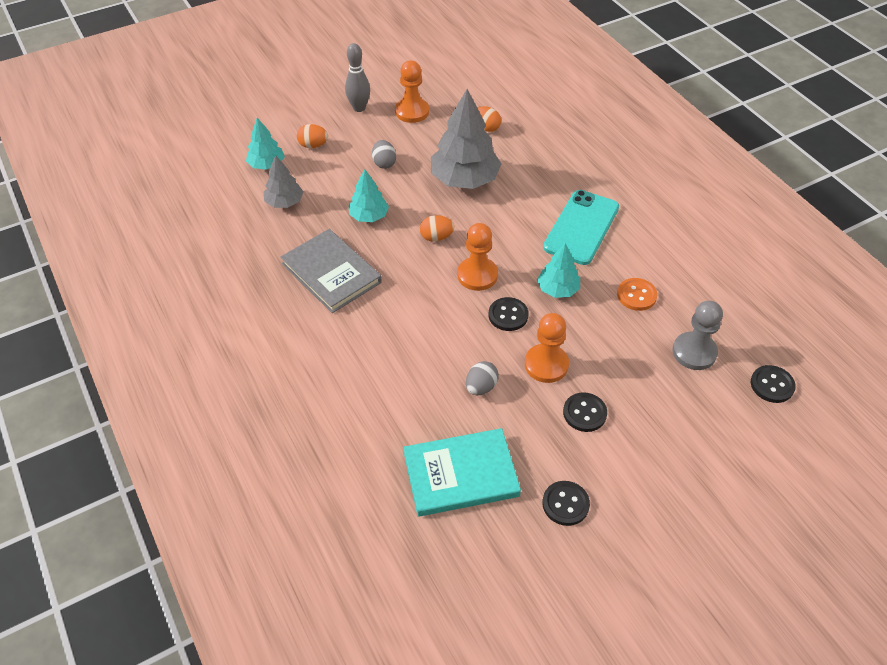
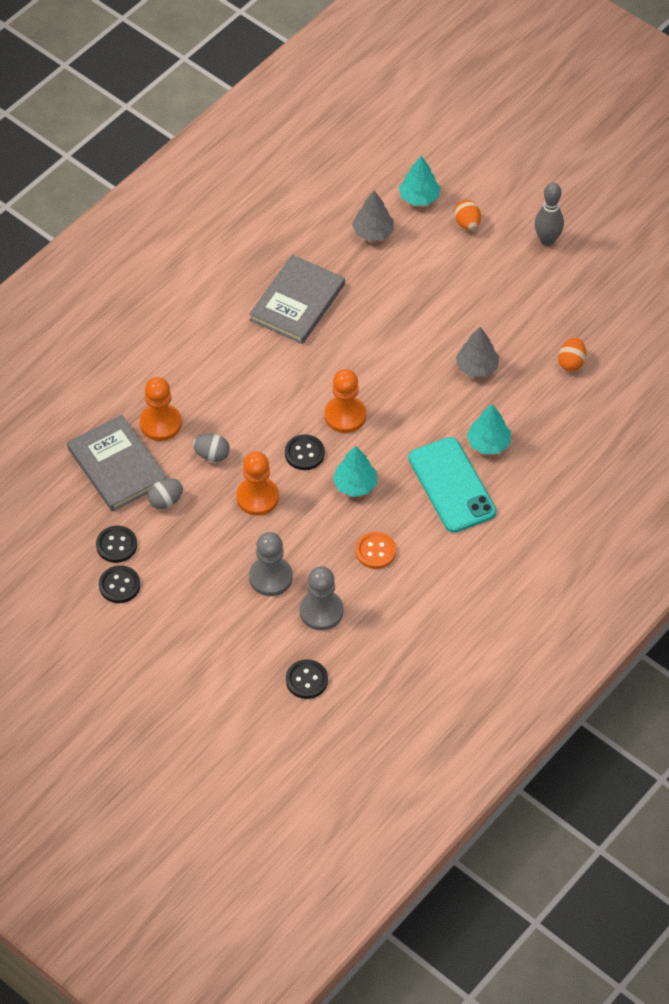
camera: 70 degrees right, 5 degrees up
turquoise tree [349,169,389,222] -> turquoise tree moved to [467,404,511,455]
grey egg [372,140,396,169] -> grey egg moved to [148,478,183,509]
orange pawn [395,60,429,123] -> orange pawn moved to [140,377,182,441]
turquoise book [403,428,521,517] -> grey book [67,415,167,512]
orange egg [420,215,454,242] -> none
grey tree [431,89,502,189] -> grey tree [456,327,499,377], size x0.55
turquoise phone [543,190,619,265] -> turquoise phone turned 60 degrees clockwise [408,437,496,533]
black button [563,392,607,432] -> black button moved to [99,565,140,603]
none -> grey pawn [249,532,293,596]

